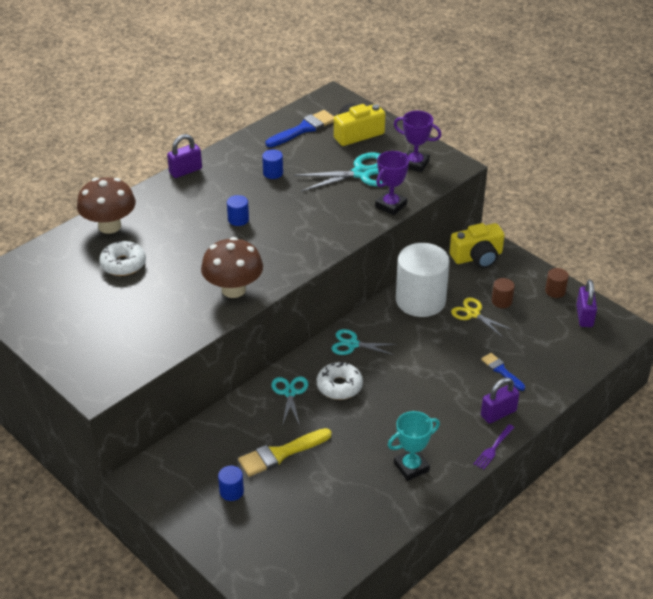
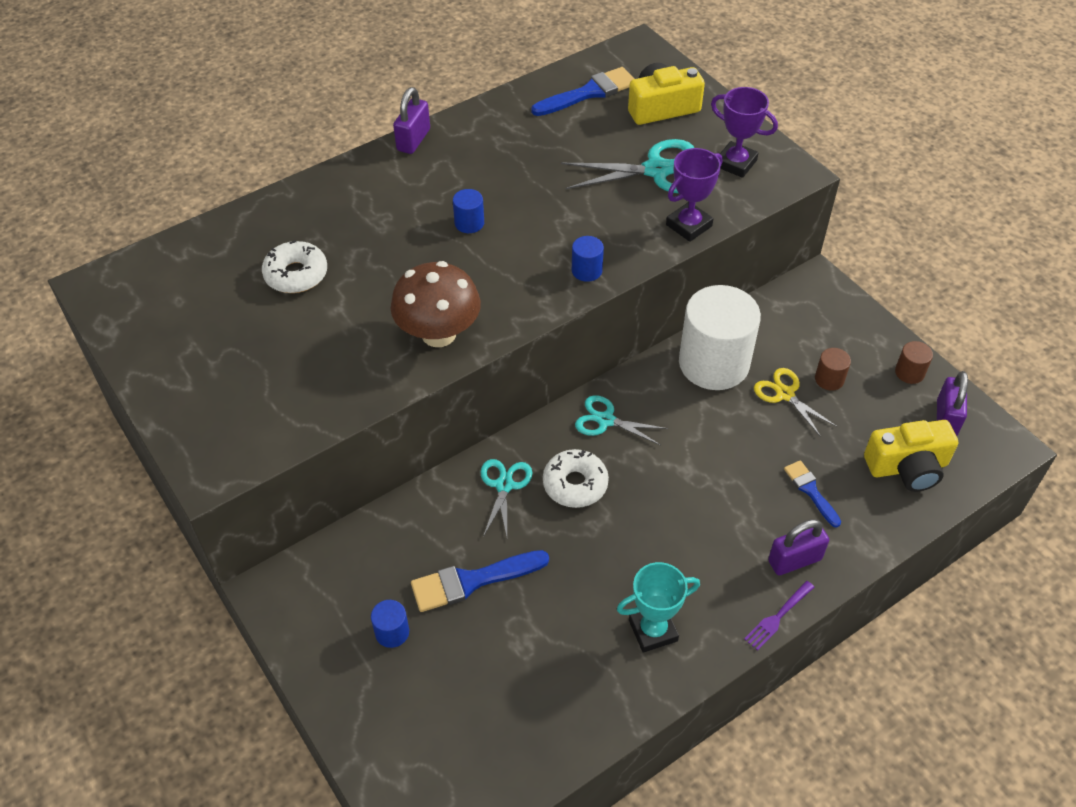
camera: 10 degrees right, 10 degrees up
brown mushroom [77,177,136,234] -> none
purple padlock [167,134,202,178] -> purple padlock turned 45 degrees counterclockwise [393,87,430,154]
yellow brush [238,428,332,477] -> blue brush [411,550,549,612]
blue cylinder [262,150,283,179] -> blue cylinder moved to [572,236,604,282]
yellow camera [450,223,505,268] -> yellow camera moved to [864,420,958,492]

